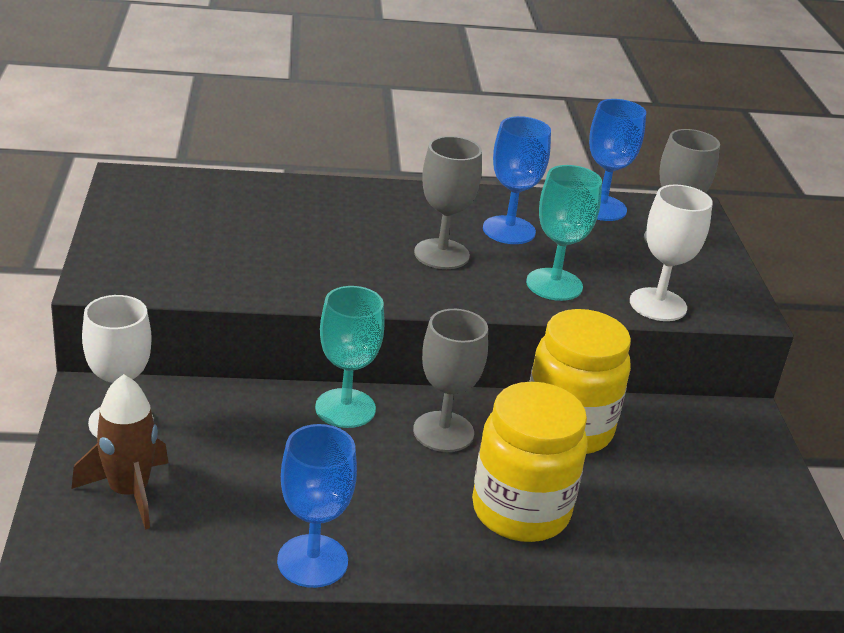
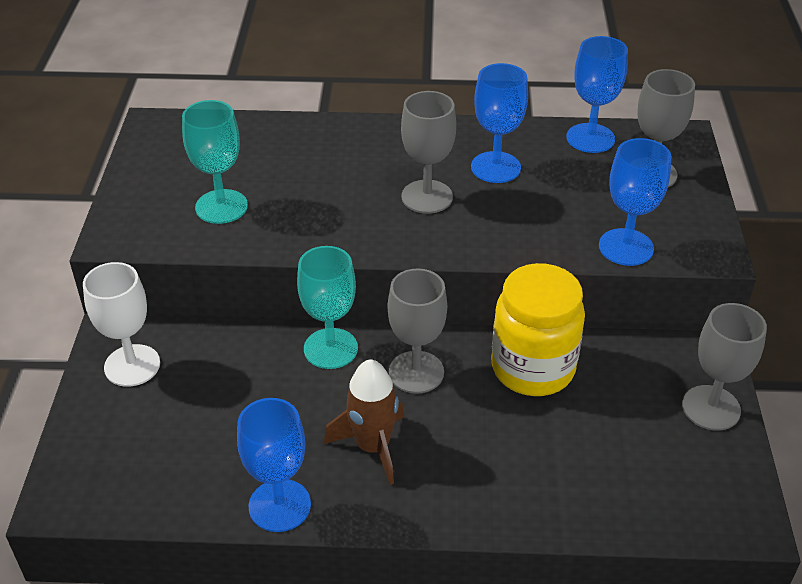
camera: 10 degrees right, 10 degrees up
brown rocket [72,374,168,530] -> brown rocket moved to [324,359,404,485]
yellow jar [472,382,587,542] -> none
turquoise goblet [526,165,602,301] -> turquoise goblet moved to [182,100,248,224]
white goblet [630,184,713,321] -> blue goblet [599,138,671,266]
none -> grey goblet [682,303,767,431]

